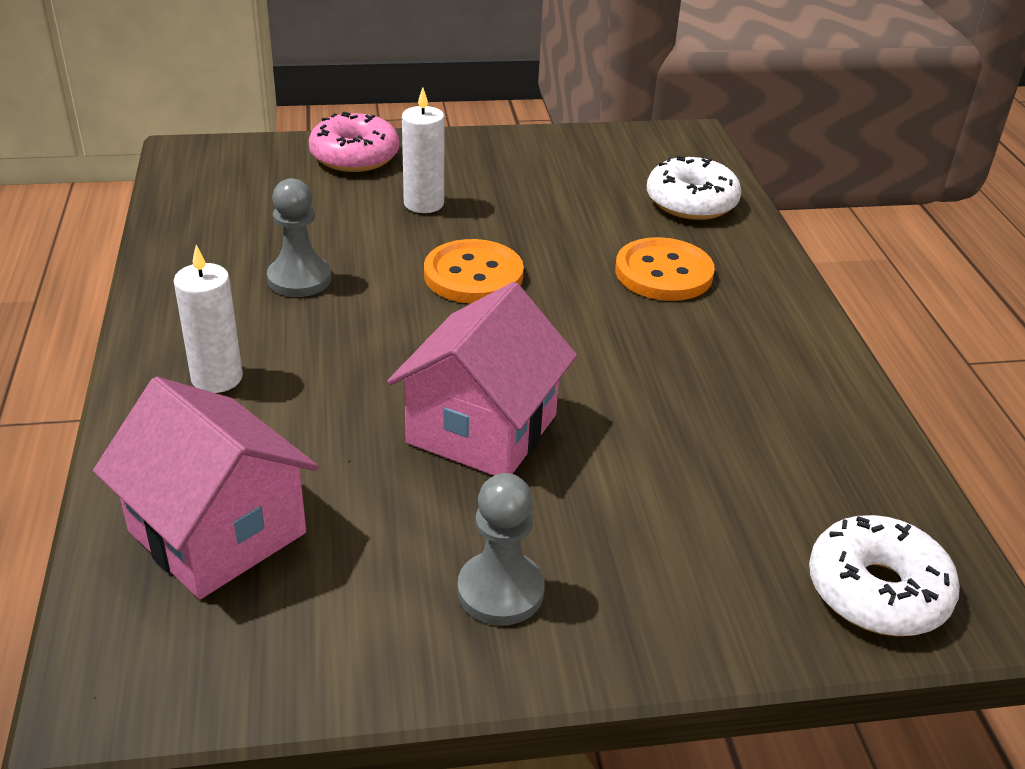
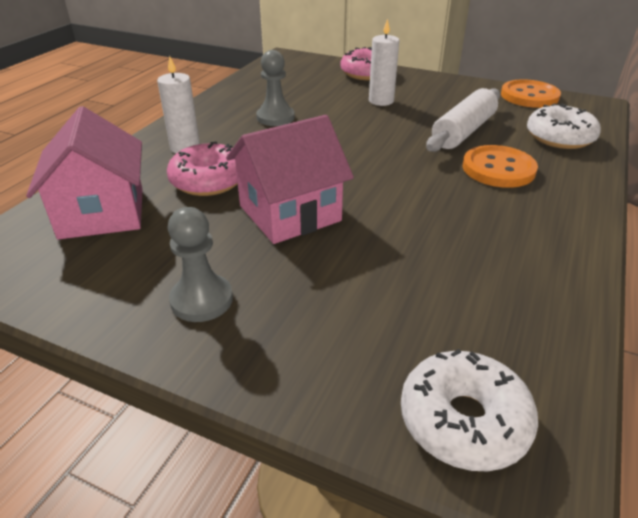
camera: 35 degrees right, 0 degrees up
orange button [424,239,524,304] -> orange button moved to [501,79,561,108]
none -> pink donut [167,142,238,196]
none -> white rolling pin [426,88,500,152]

